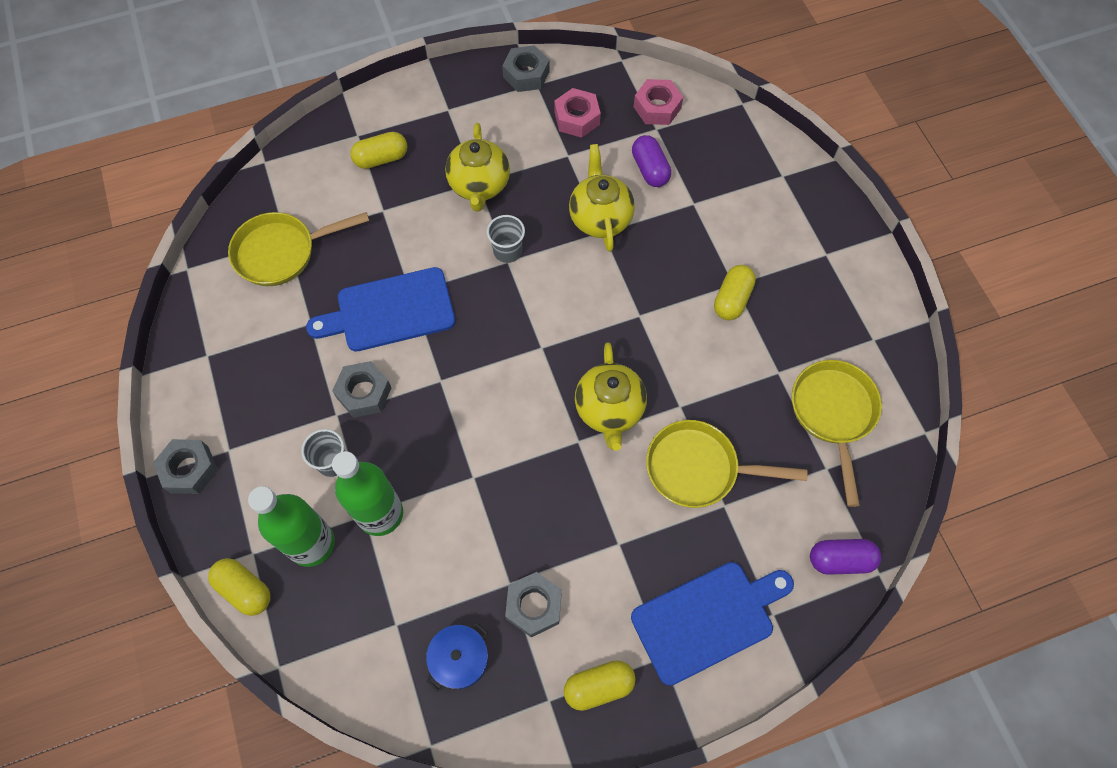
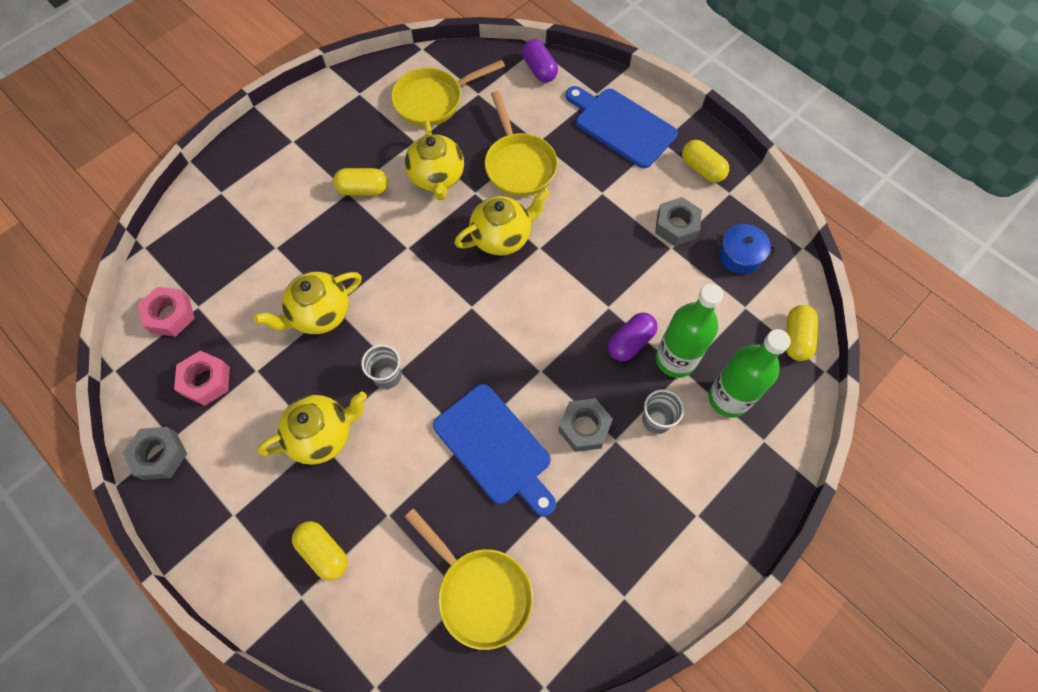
camera: 115 degrees left, 0 degrees up
grey nut [153,439,218,494] -> none
yellow capsule [208,558,271,616] -> yellow capsule moved to [786,305,818,361]
purple capsule [632,135,671,187] -> purple capsule moved to [608,312,658,361]
none -> yellow teapot [405,120,464,200]

